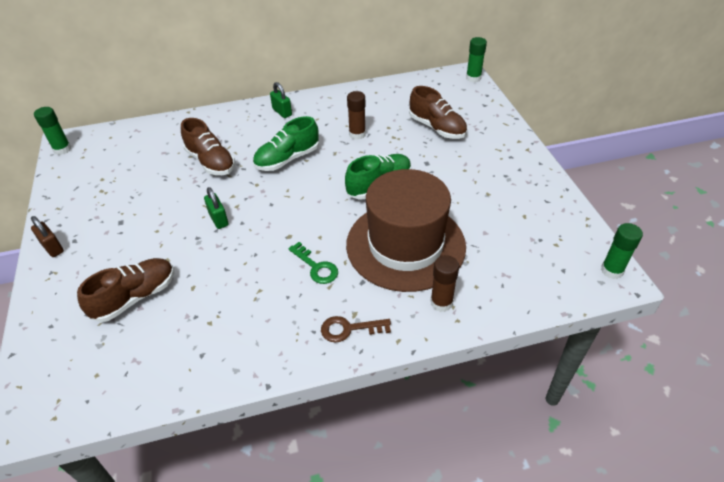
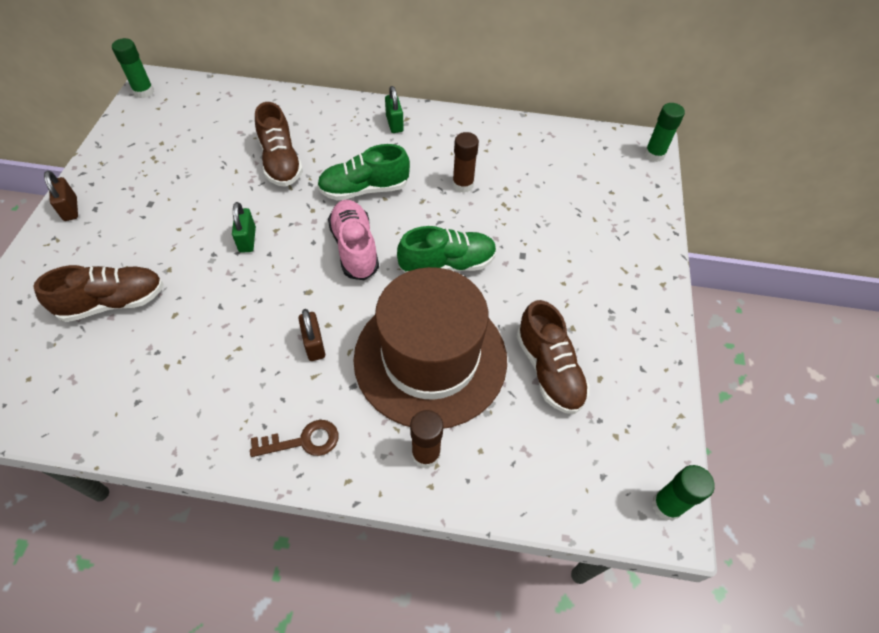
camera: 20 degrees right, 10 degrees up
green key [288,242,338,284] -> brown padlock [298,309,325,361]
brown key [321,316,391,343] -> brown key turned 150 degrees clockwise [250,420,338,457]
brown shoe [409,86,467,139] -> brown shoe moved to [516,300,590,414]
none -> pink shoe [328,200,379,280]

